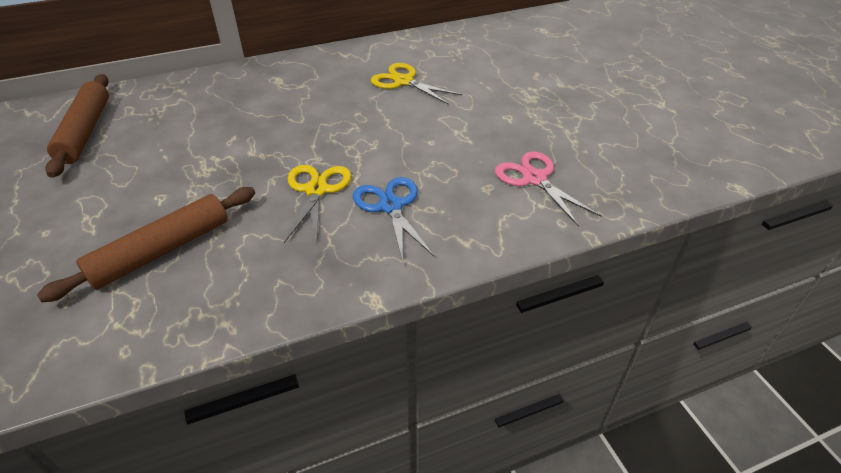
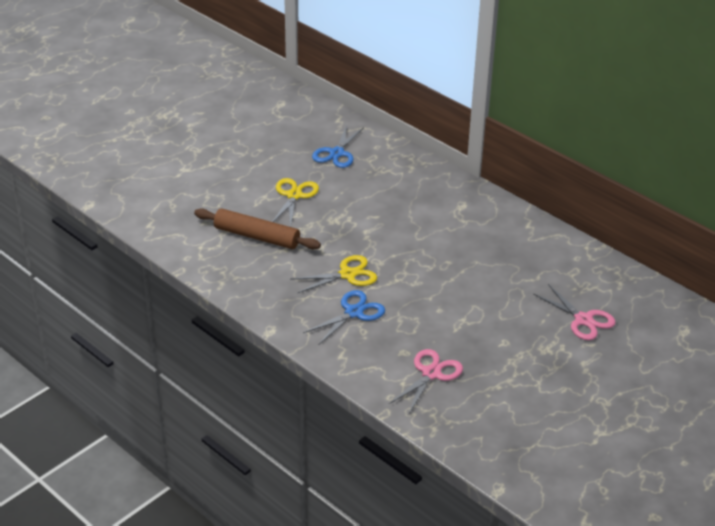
camera: 65 degrees right, 5 degrees down
brown rolling pin [45,74,109,178] -> blue scissors [312,125,364,168]
yellow scissors [371,63,462,104] -> yellow scissors moved to [272,178,319,227]
none -> pink scissors [534,284,616,340]

